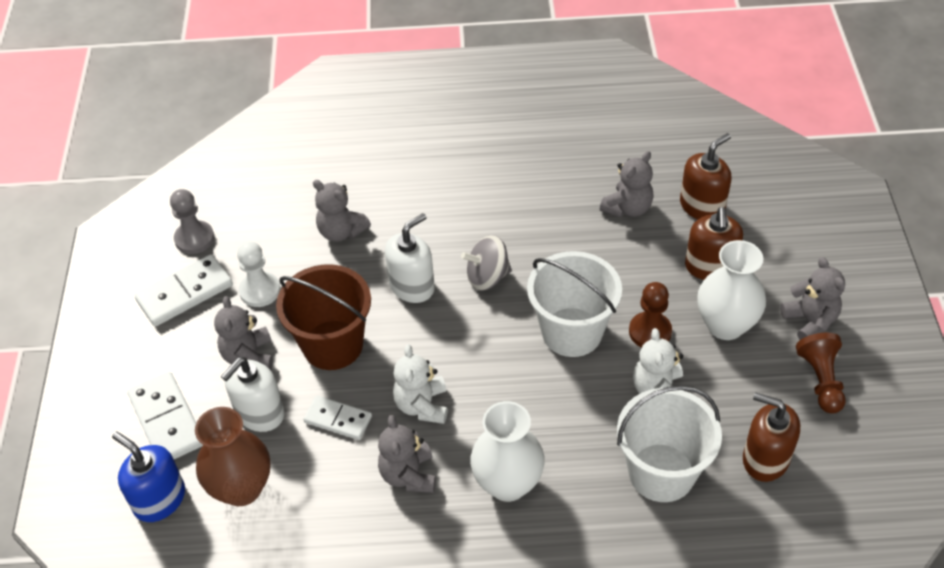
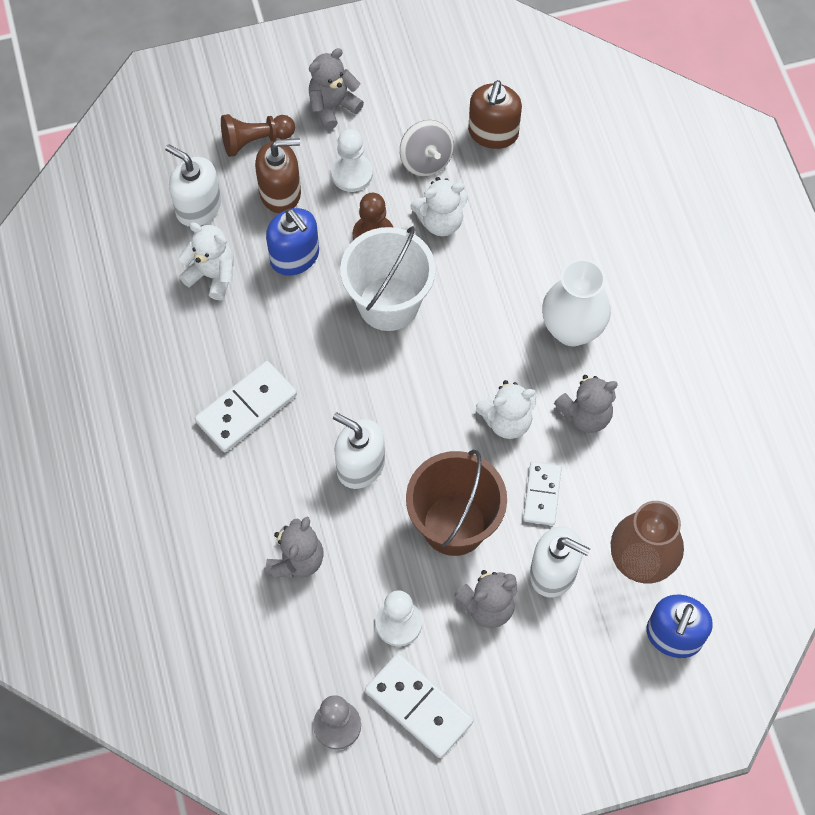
camera: 105 degrees left, 15 degrees up
white domino [127,372,203,459] -> white domino moved to [195,361,297,452]
grey spinning top [461,235,512,291] -> grey spinning top moved to [400,120,454,177]
grey teddy bear [600,151,654,218] -> white teddy bear [179,223,234,300]
white bucket [617,385,722,502] -> none
brown soap dispenser [680,133,731,219] -> white soap dispenser [165,144,221,227]
white vase [697,240,766,340] -> white pawn [331,129,373,192]
brown pawn [796,333,846,414] -> brown pawn moved to [221,114,295,157]
none -> blue soap dispenser [266,208,319,276]

